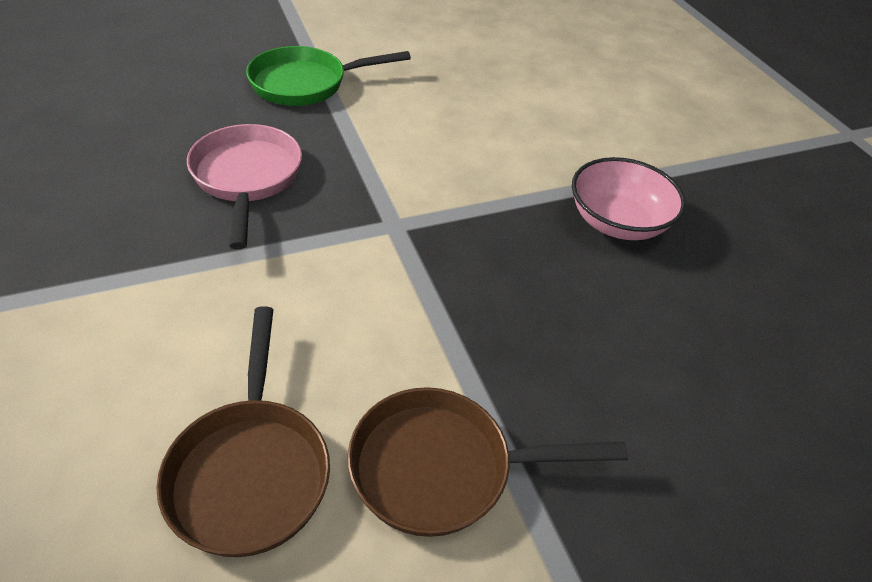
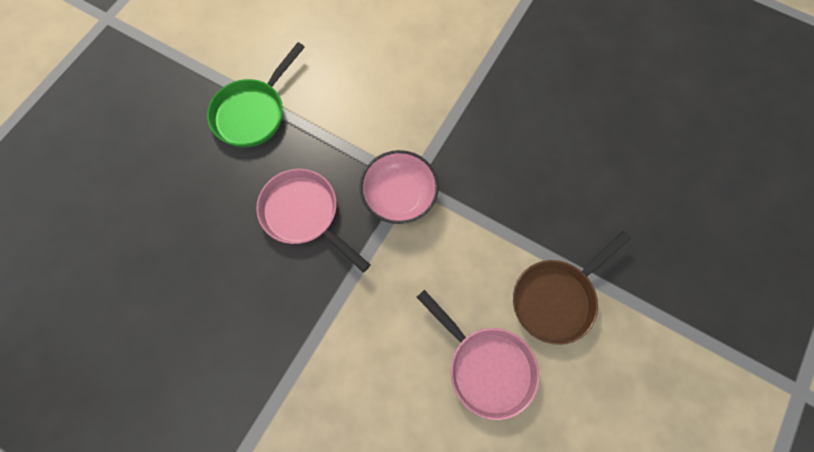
camera: 35 degrees left, 25 degrees up
brown pan [156,306,330,557] -> pink pan [417,290,539,420]
pink bowl [572,157,686,240] -> pink bowl moved to [360,150,439,224]

